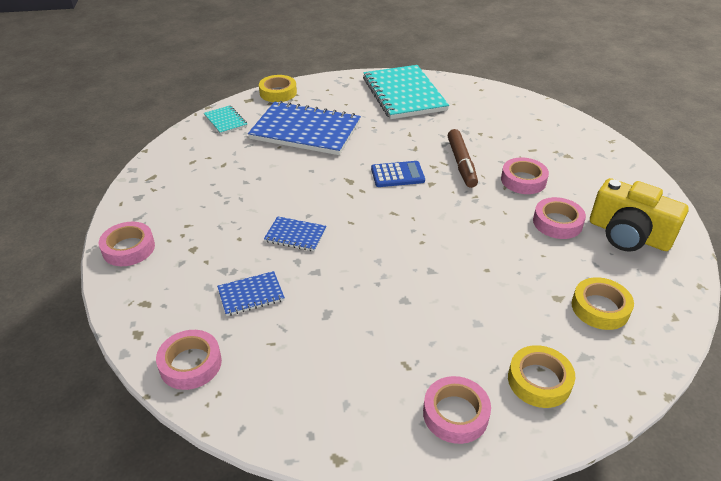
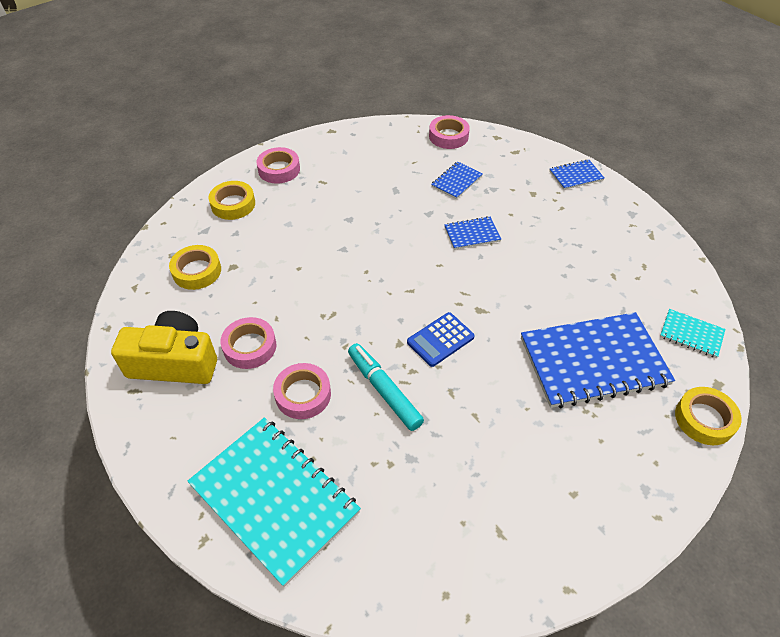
camera: 150 degrees right, 10 degrees up
pink tape [99,222,155,266] -> blue notebook [549,159,604,190]
turquoise notebook [363,65,449,119] -> turquoise notebook moved to [187,417,361,587]
brown marker [447,129,478,188] -> turquoise marker [348,343,424,431]

